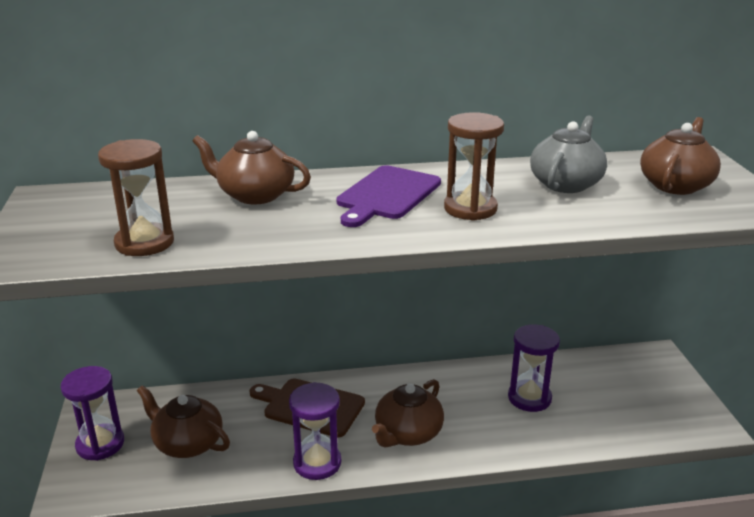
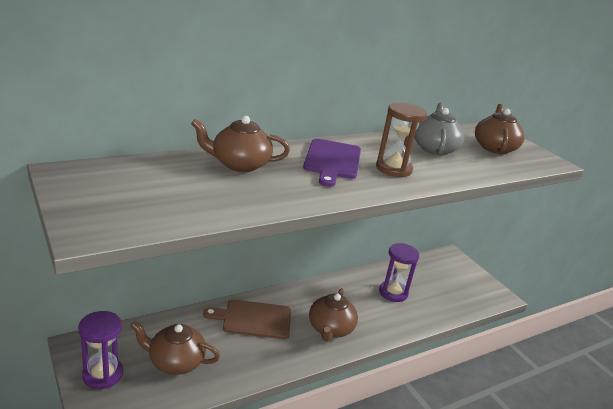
camera: 25 degrees left, 0 degrees up
brown hourglass [98,139,174,256] -> none
purple hourglass [289,382,341,480] -> none

